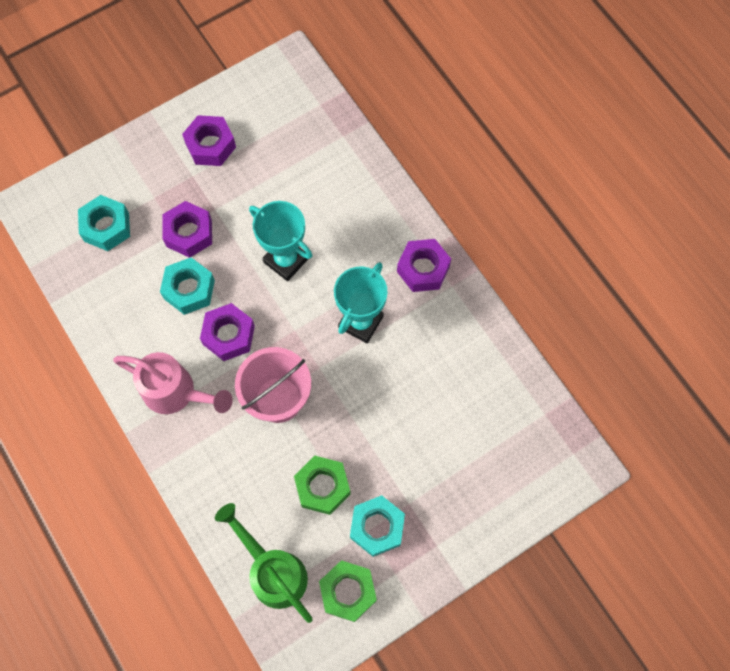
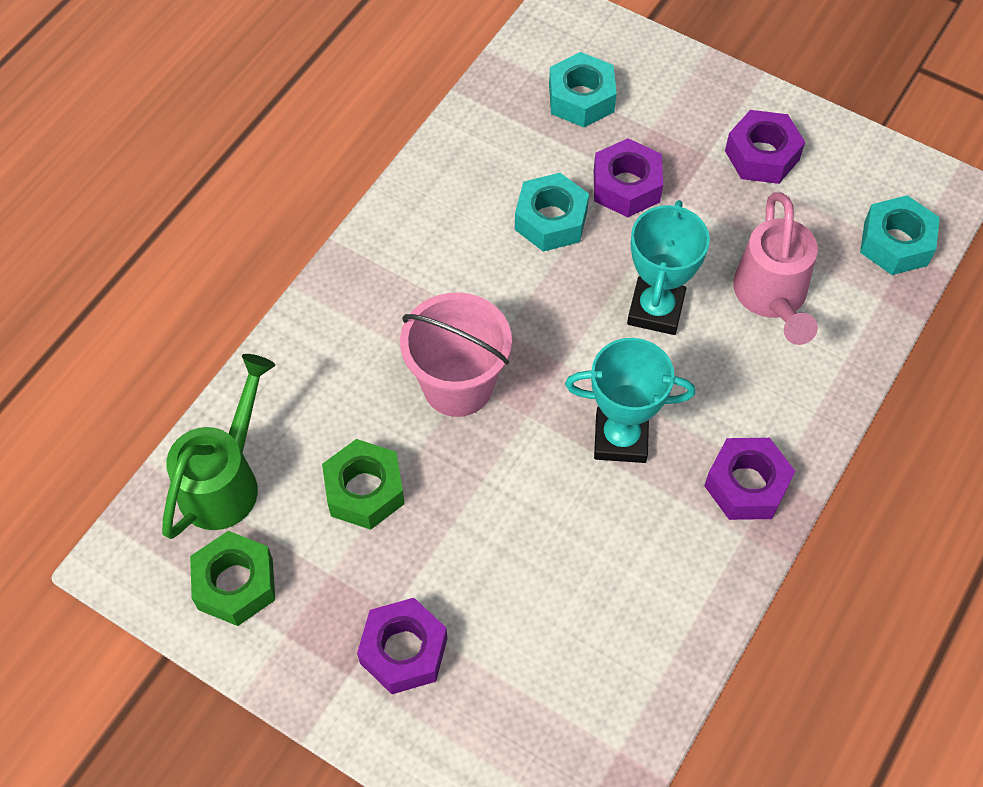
camera: 65 degrees right, 10 degrees down
pink watering can [113,352,233,414] -> pink watering can moved to [733,192,818,345]
purple nut [200,303,255,361] -> purple nut moved to [357,598,447,694]
turquoise nut [350,495,405,557] -> turquoise nut moved to [860,195,940,275]

